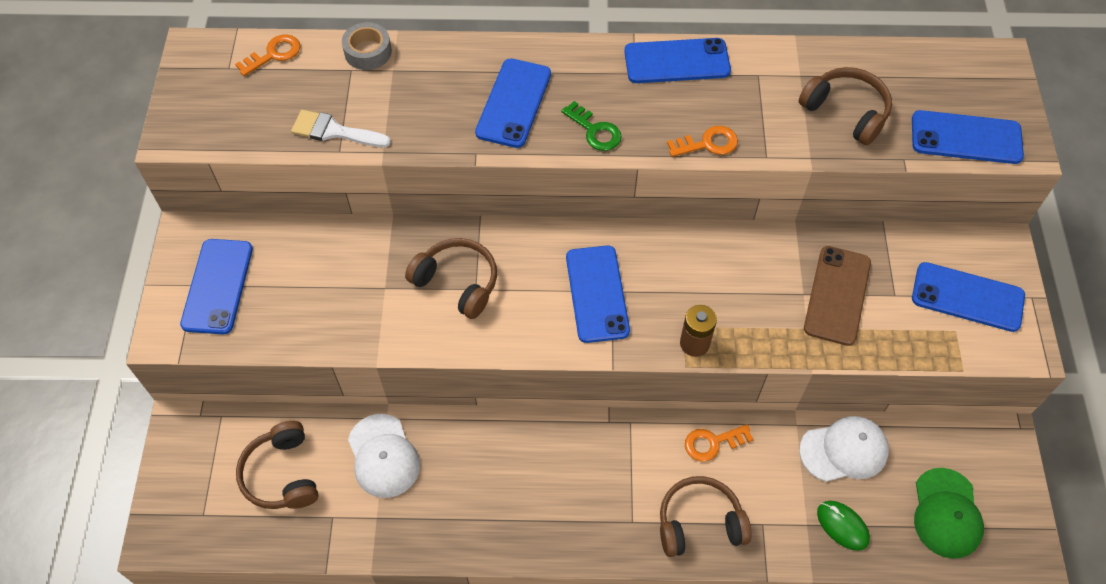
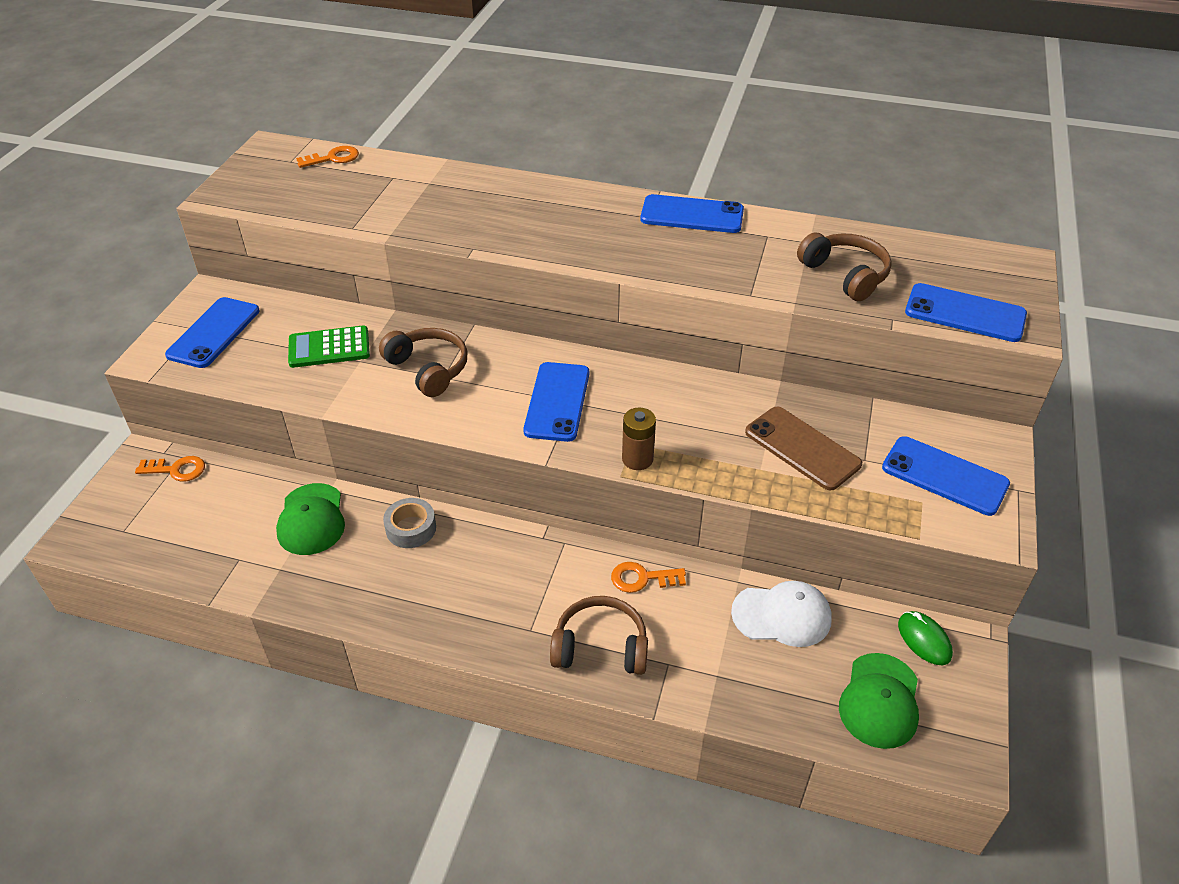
camera: 15 degrees right, 15 degrees down
brown headphones [236,421,319,509] -> none
white brush [291,110,391,147] -> none
grey tape [342,22,392,70] -> grey tape moved to [383,498,436,548]
white cap [348,414,420,498] -> green cap [276,483,345,555]
blue phone [475,58,551,148] -> none
green key [561,101,622,151] -> none
orange key [667,126,738,157] -> orange key moved to [135,456,205,482]
brown phone [804,246,871,346] -> brown phone turned 75 degrees counterclockwise [745,407,862,491]
green mouse [817,501,870,551] -> green mouse moved to [898,611,953,665]
none -> green calculator [288,325,370,368]

